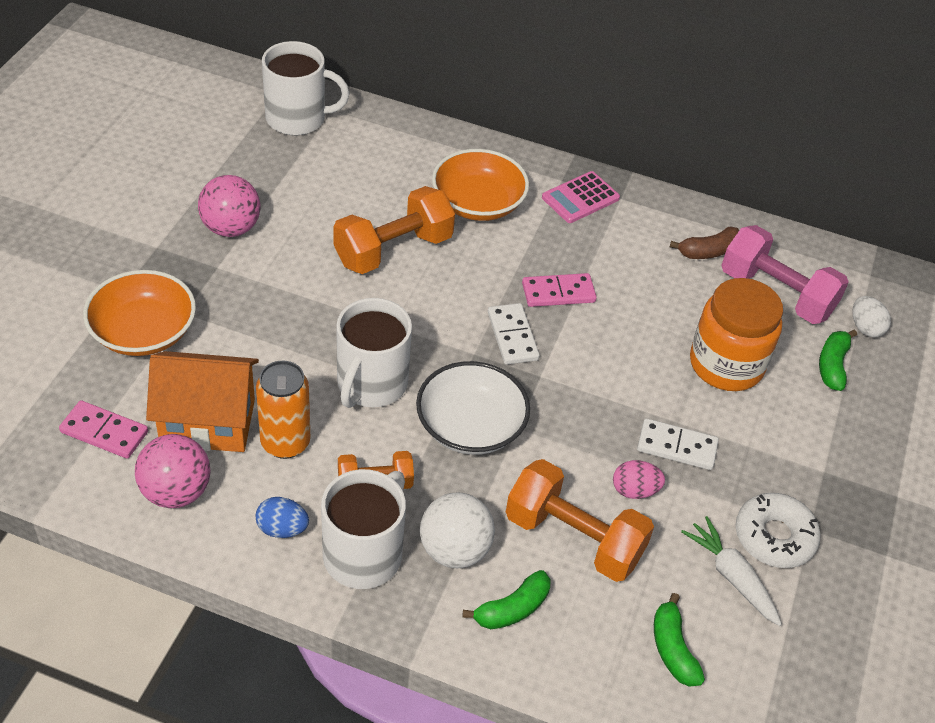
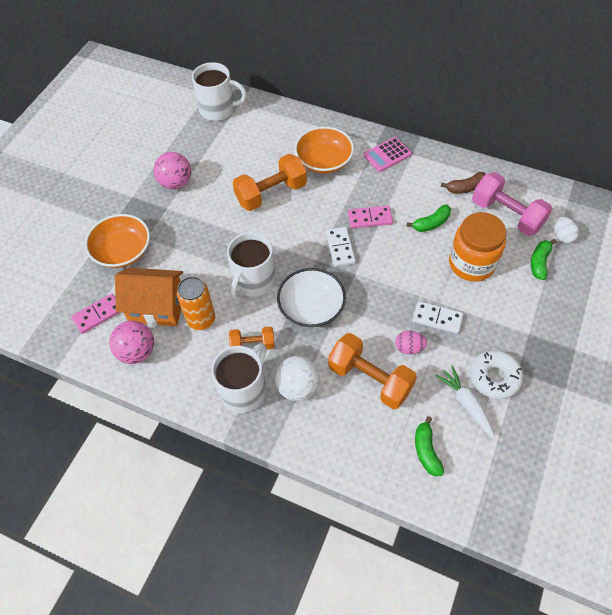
camera: 10 degrees right, 10 degrees up
pink domino [59,401,148,459] -> pink domino turned 60 degrees counterclockwise [71,294,120,334]
blue egg [256,497,309,538] -> none
green banana [462,570,550,629] -> green banana moved to [407,204,451,232]

